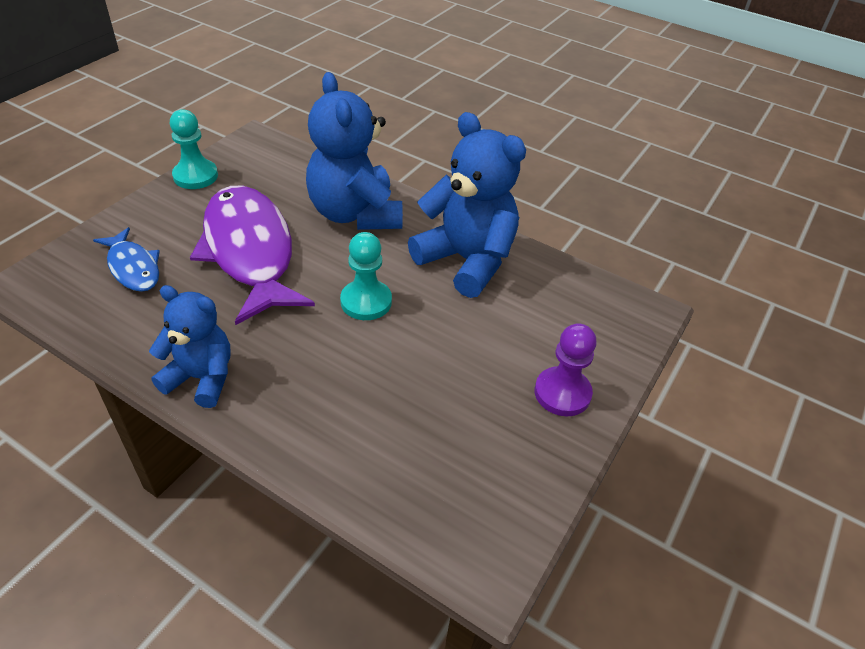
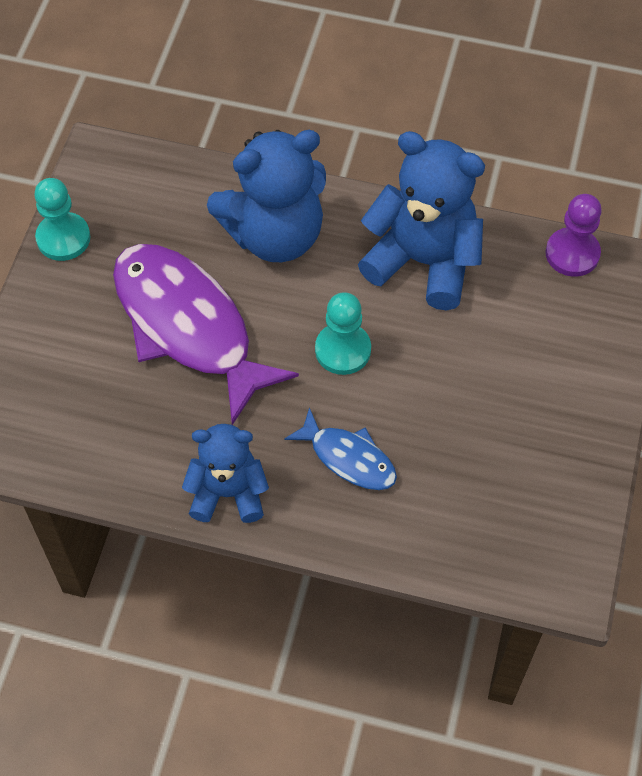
camera: 15 degrees left, 15 degrees up
blue fish [93,227,160,292] -> blue fish moved to [284,407,397,490]
blue teddy bear [306,72,403,230] -> blue teddy bear turned 75 degrees counterclockwise [207,130,326,262]
purple pawn [535,323,597,416] -> purple pawn moved to [545,194,602,277]

